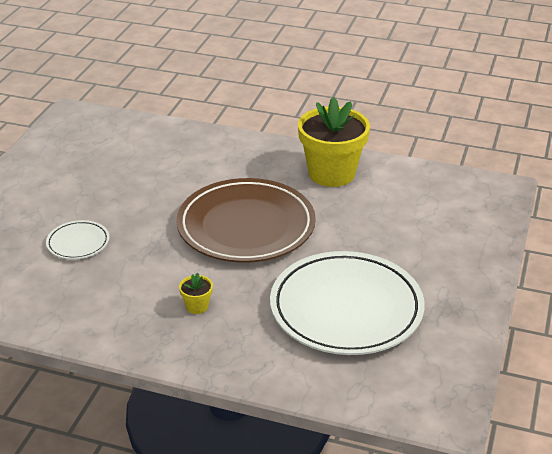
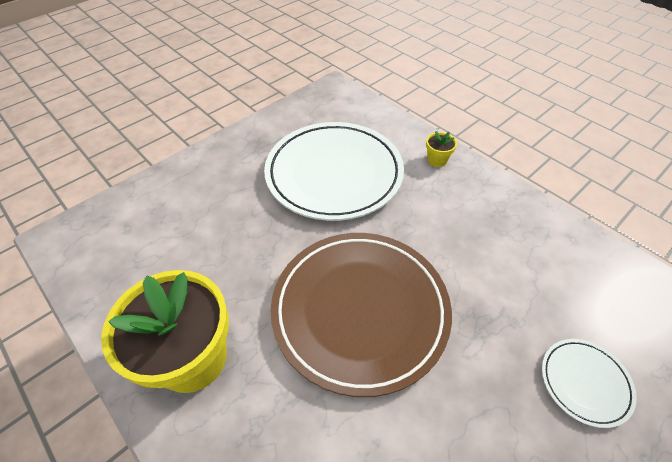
camera: 150 degrees left, 15 degrees up
yellow flower pot [179,273,213,314] -> yellow flower pot moved to [426,131,457,167]

